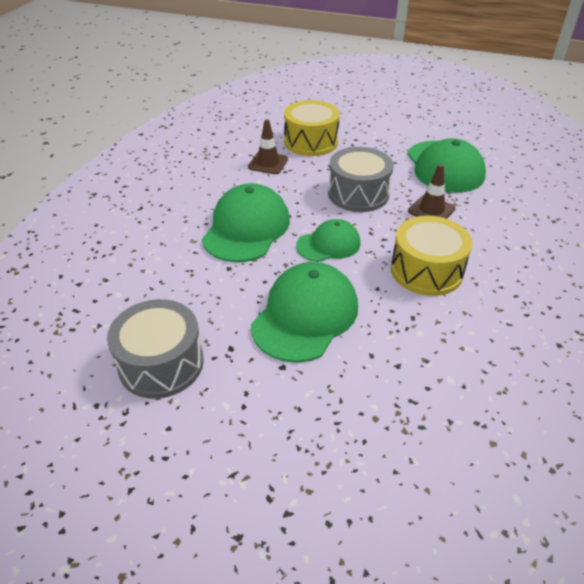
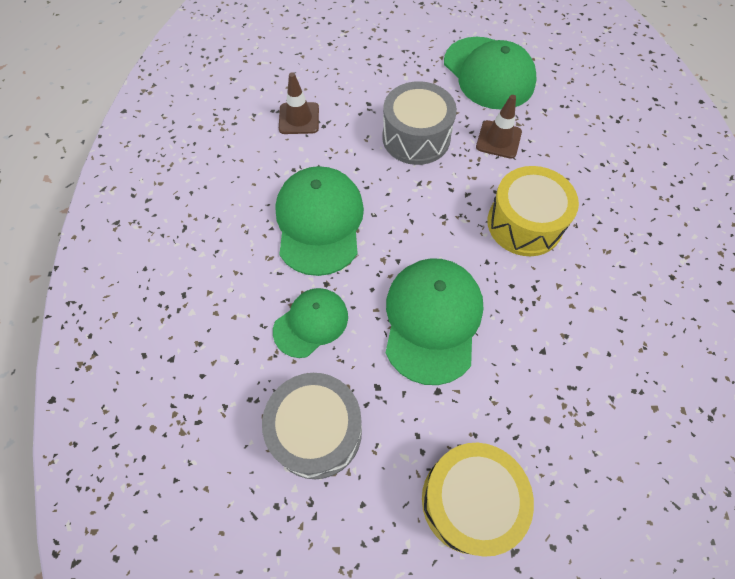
camera: 20 degrees left, 20 degrees up
yellow drum [284,100,340,156] -> yellow drum moved to [422,443,534,557]
green cap [296,219,361,262] -> green cap moved to [273,288,348,358]

